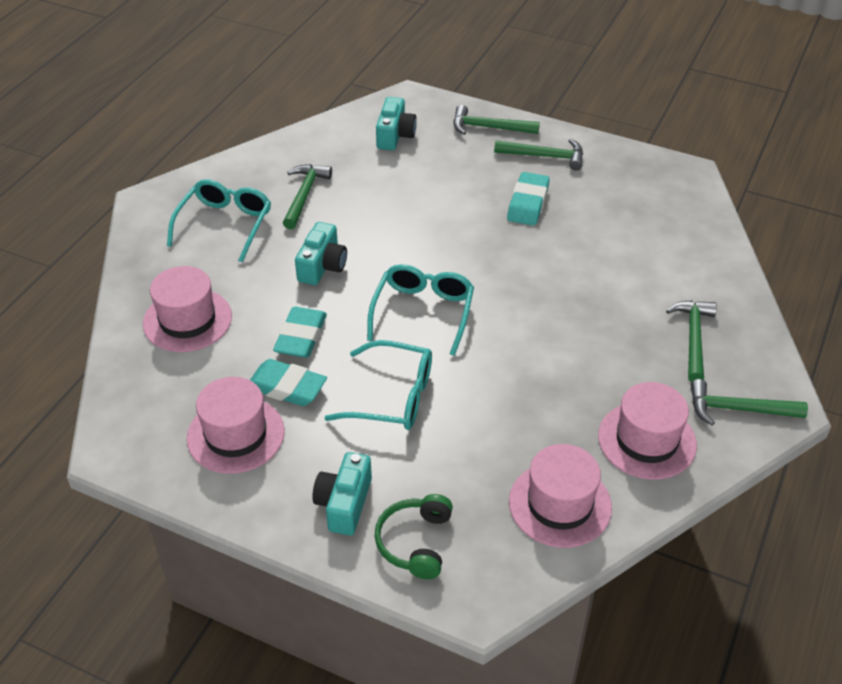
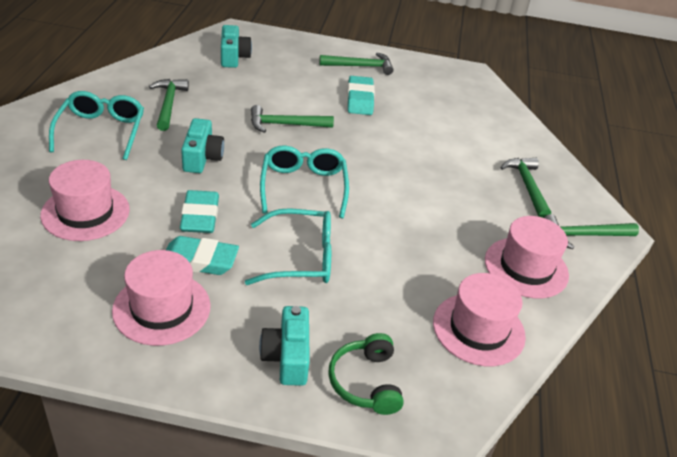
camera: 20 degrees left, 5 degrees down
green hammer [454,105,540,135] -> green hammer moved to [251,105,334,133]

